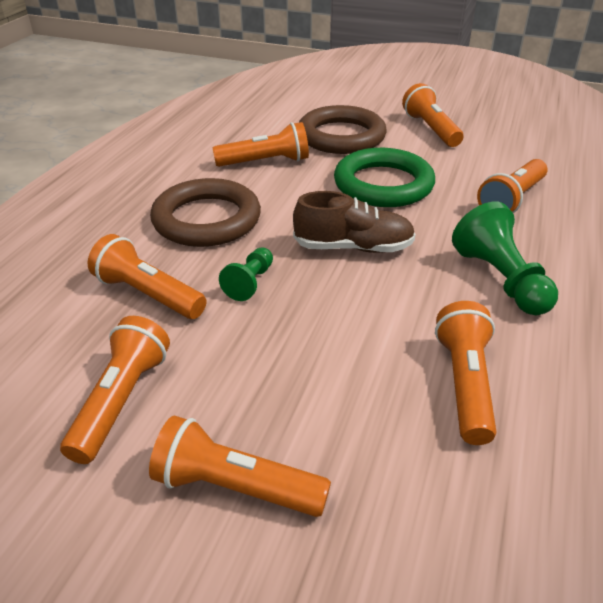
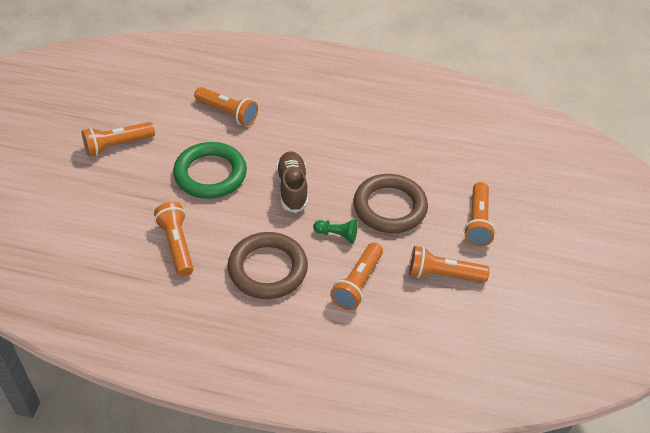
camera: 100 degrees left, 10 degrees up
brown ring [299,105,386,154] -> brown ring moved to [353,174,428,233]
orange flashlight [435,301,497,445] -> none
green pawn [452,202,558,315] -> none

